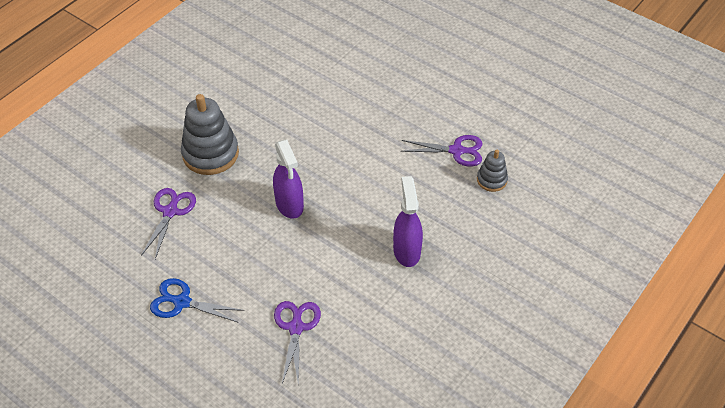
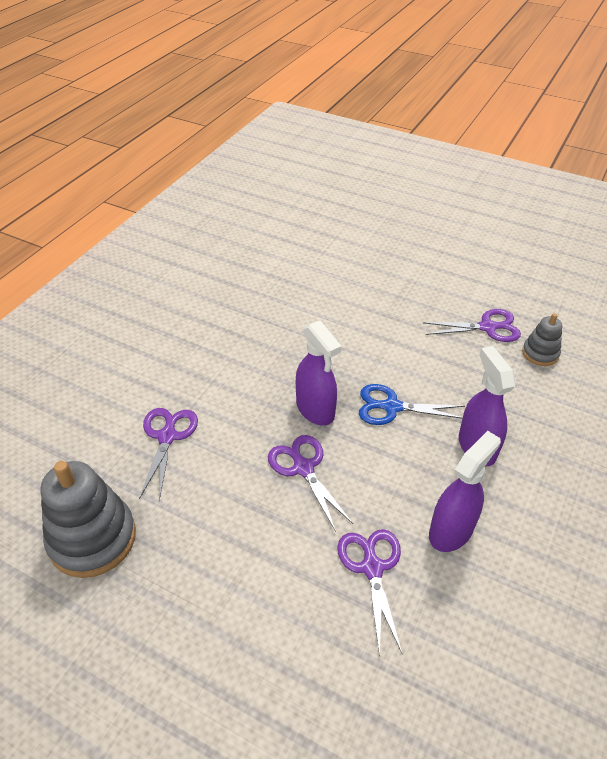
camera: 10 degrees left, 5 degrees down
blue scissors [150,278,244,323] -> blue scissors moved to [359,384,465,425]
grey stacking toy [181,94,239,175] -> grey stacking toy moved to [41,461,136,578]
none -> purple scissors [268,435,353,532]
none -> purple spray bottle [429,431,501,552]

